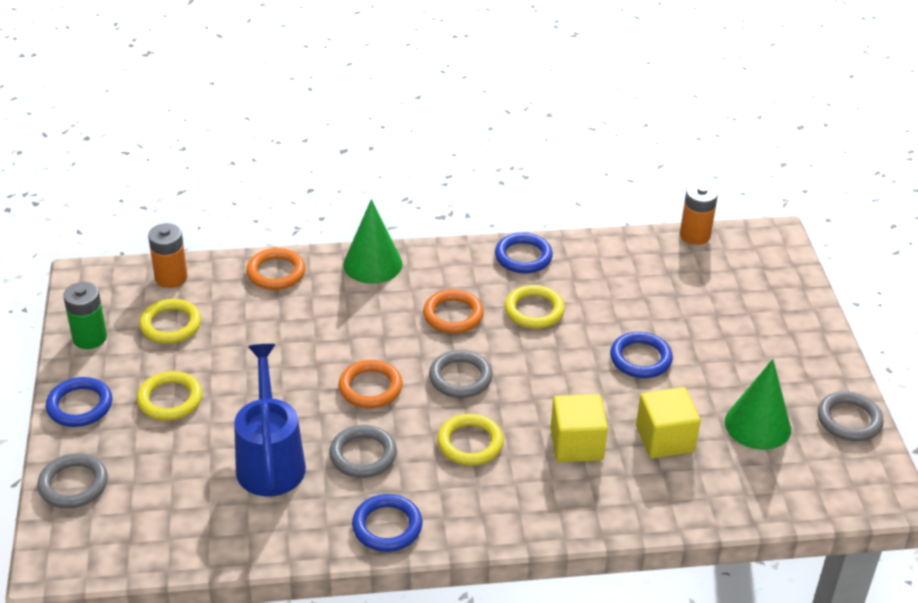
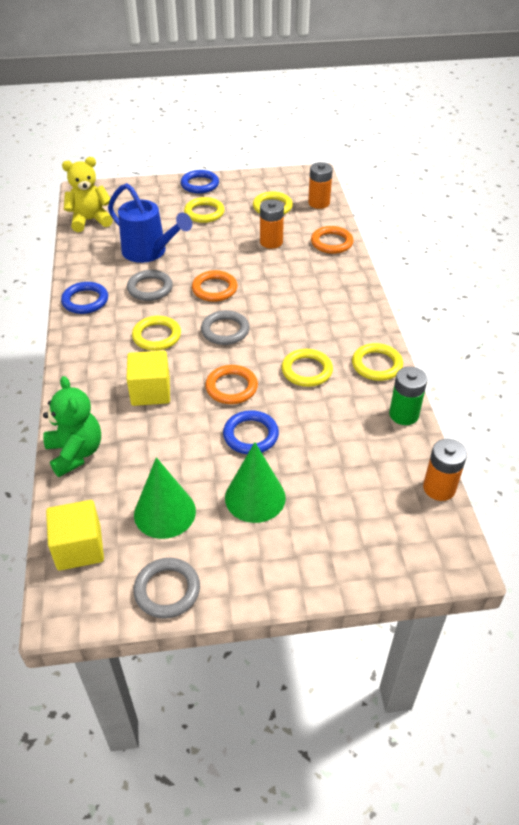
camera: 90 degrees right, 5 degrees up
grey ring [37,453,108,509] -> none
green battery [63,282,107,349] -> green battery moved to [389,367,427,425]
blue watering can [234,344,306,496] -> blue watering can turned 45 degrees clockwise [108,183,192,263]
green cone [343,199,402,284] -> green cone moved to [225,442,286,523]
orange ring [423,289,484,334] -> orange ring moved to [205,365,258,404]
blue ring [495,233,553,273] -> yellow ring [352,343,403,381]
yellow cube [636,387,701,459] -> yellow cube moved to [46,500,104,571]
none -> green teddy bear [43,376,101,477]
none -> yellow teddy bear [62,157,113,232]
none -> orange battery [260,200,284,249]

